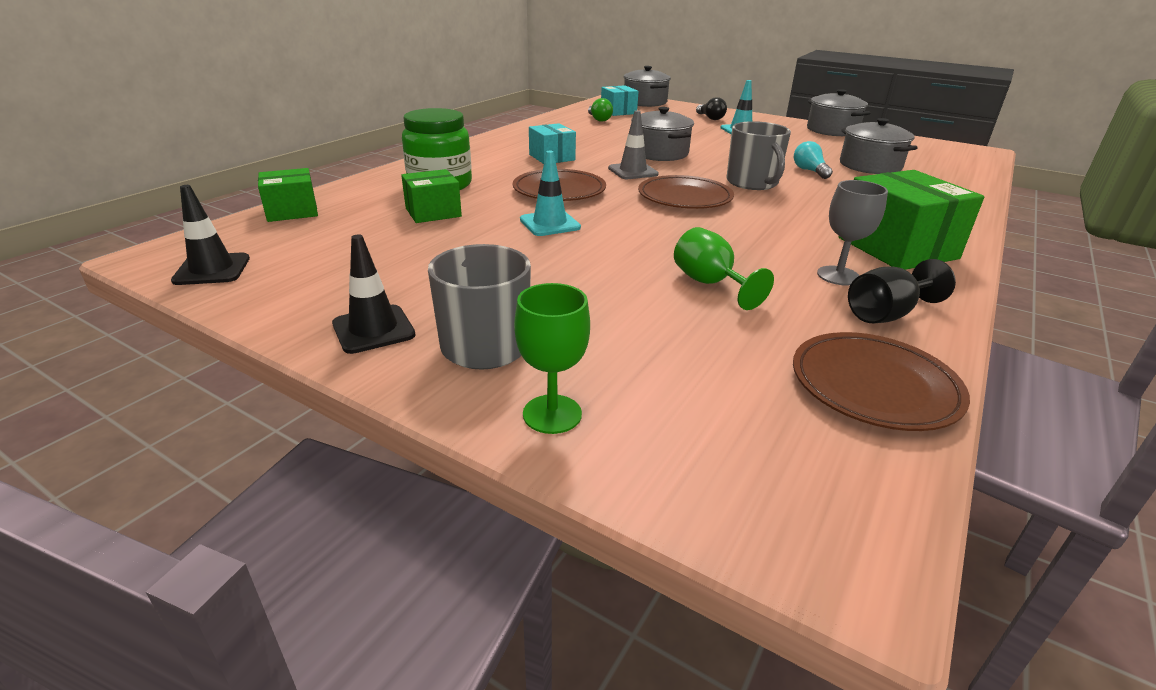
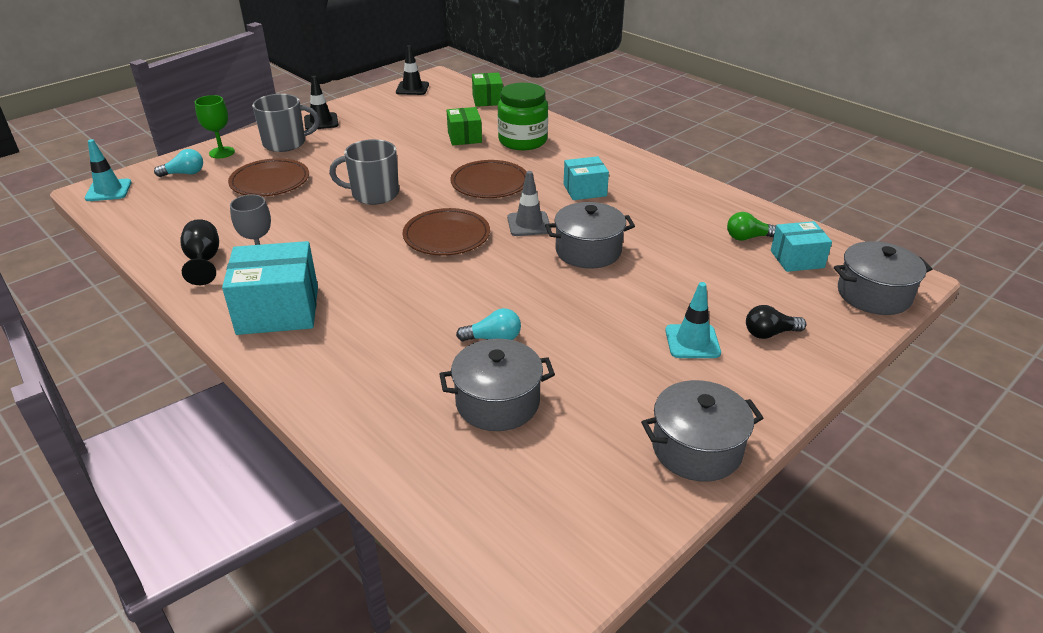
camera: 105 degrees right, 5 degrees up
turquoise traffic cone [520,151,581,236] -> turquoise traffic cone moved to [85,139,132,201]
green goblet [674,227,774,310] -> none
grey mug [726,121,791,190] -> grey mug moved to [329,139,399,205]
brown plate [793,332,970,431] -> brown plate moved to [228,158,309,197]
green box [839,170,984,270] -> turquoise box [222,241,318,335]
none -> turquoise light bulb [154,149,203,177]

